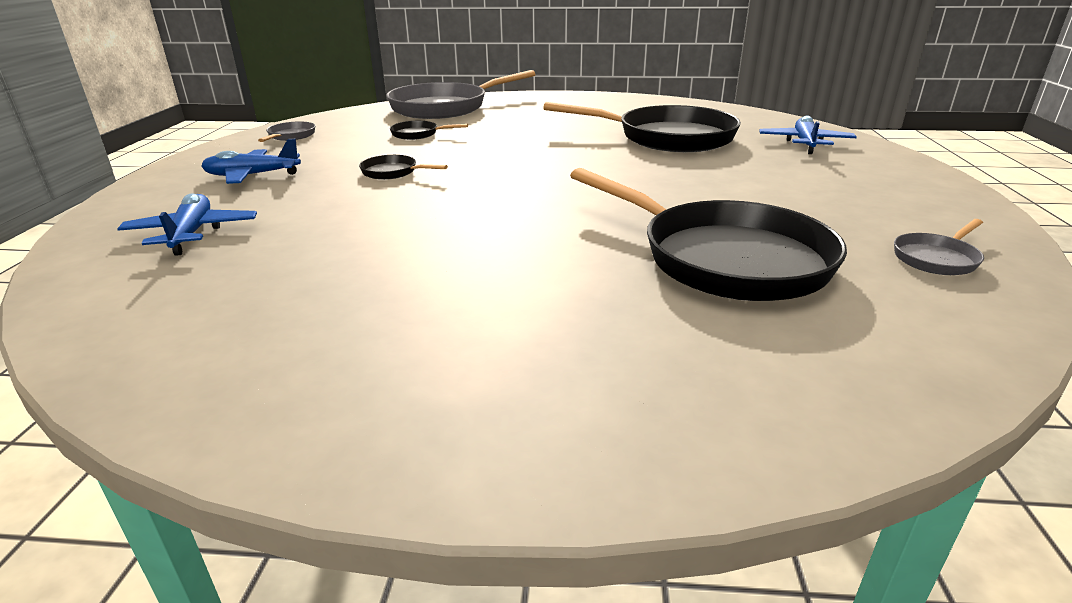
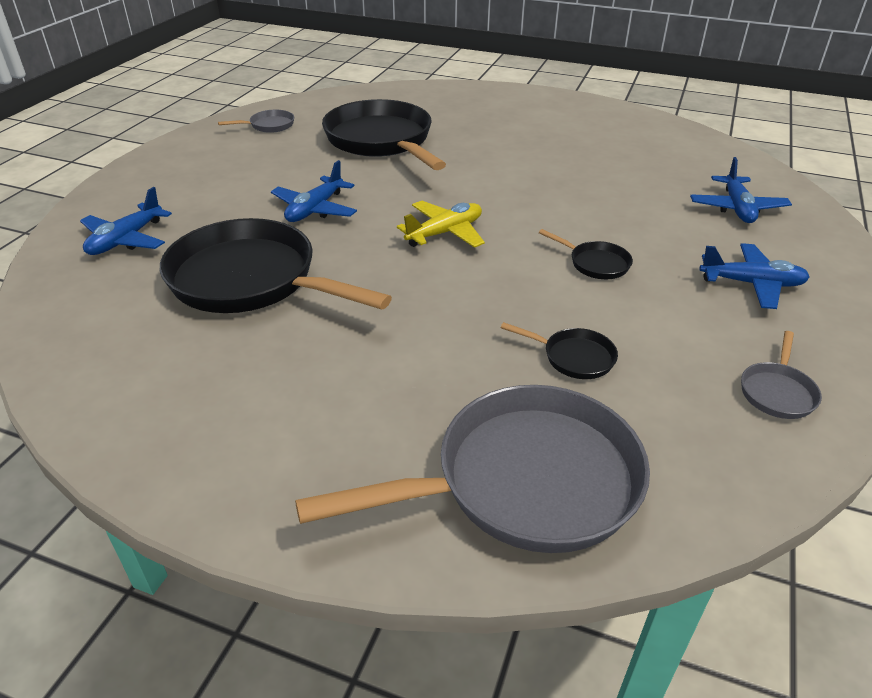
camera: 165 degrees left, 10 degrees up
none -> blue plane [271,160,357,222]
none -> yellow plane [397,201,485,248]

